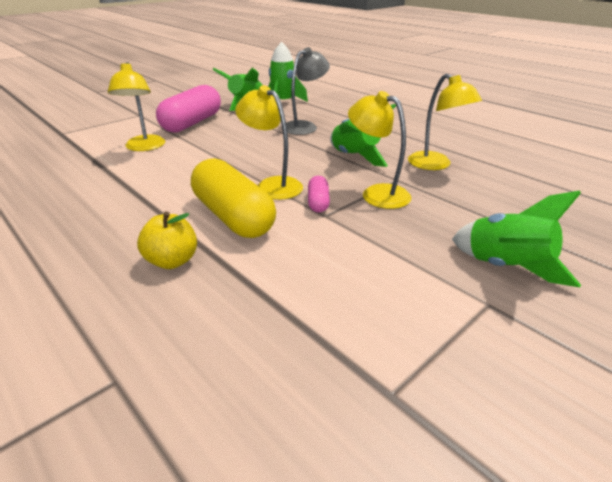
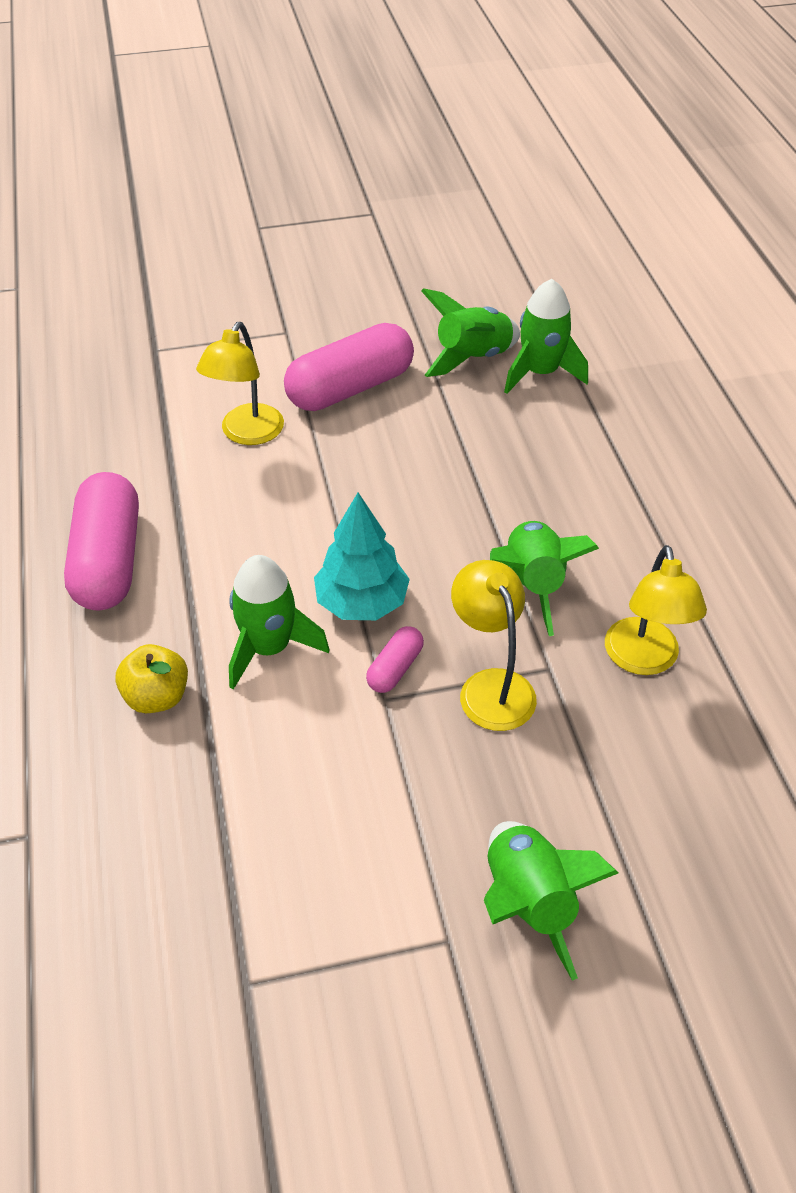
camera: 30 degrees right, 15 degrees up
yellow capsule [191,158,276,238] -> green rocket [229,555,330,690]
yellow lamp [235,85,303,200] -> turquoise tree [314,493,410,620]
grey lamp [286,47,330,135] -> none
none -> pink capsule [64,472,139,610]

